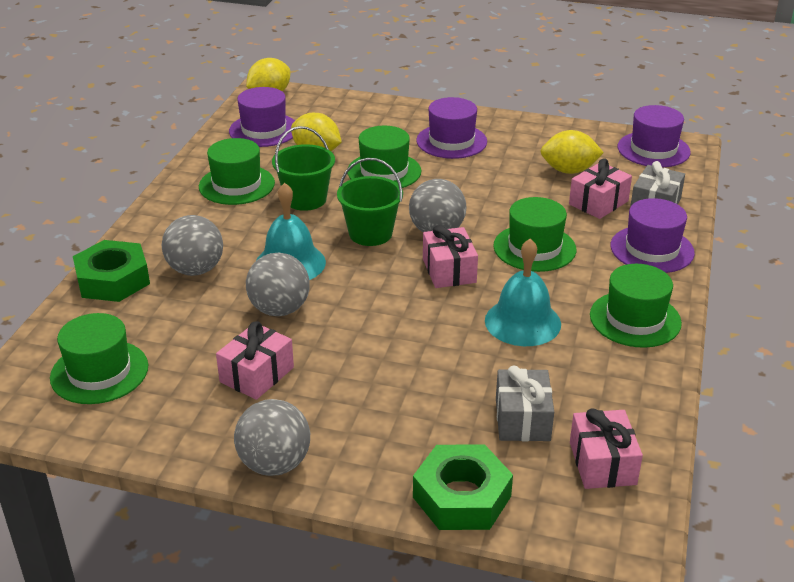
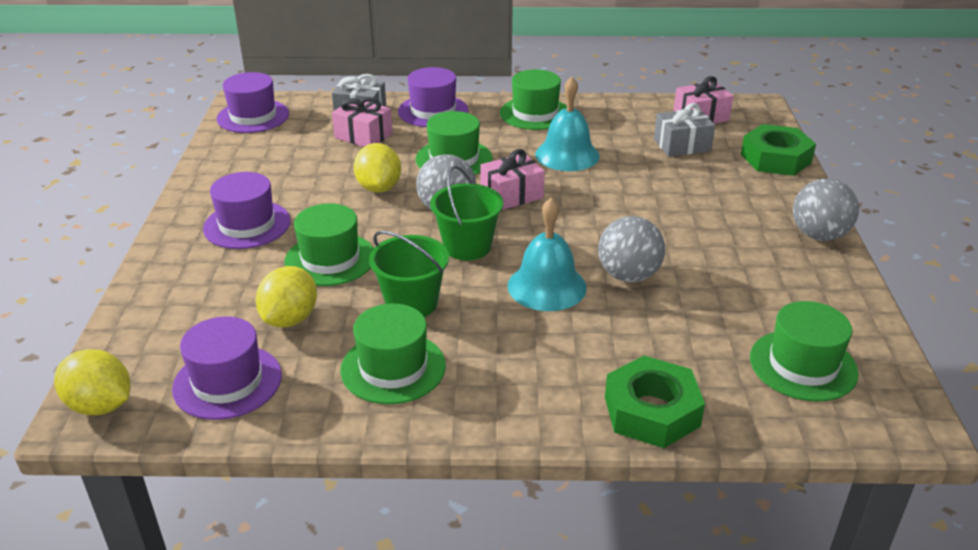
camera: 105 degrees left, 0 degrees up
grey ball [162,215,223,276] -> none
pink gift [216,322,294,400] -> none
yellow lemon [540,130,604,174] -> yellow lemon moved to [353,143,401,193]

